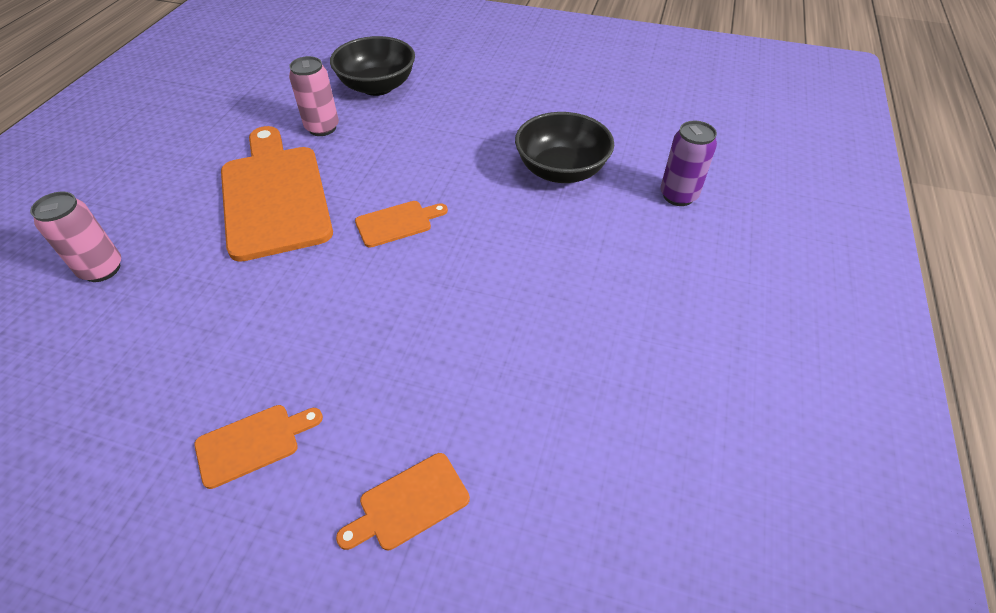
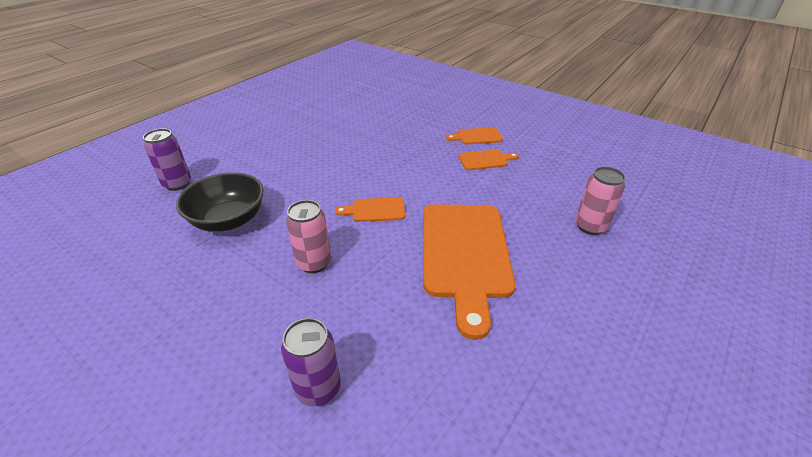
camera: 160 degrees left, 10 degrees down
pink can [289,56,339,136] -> pink can moved to [286,200,331,273]
black bowl [330,36,415,96] -> purple can [281,318,341,406]
orange cutting board [336,453,470,550] -> orange cutting board moved to [458,149,519,170]

